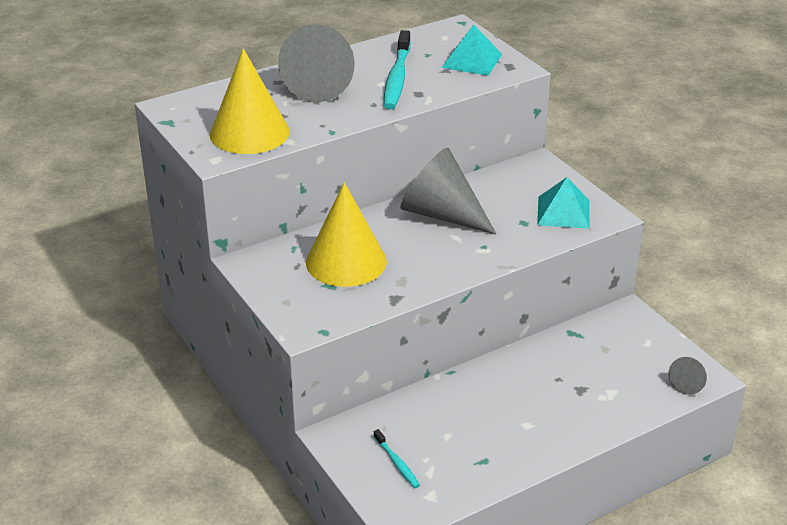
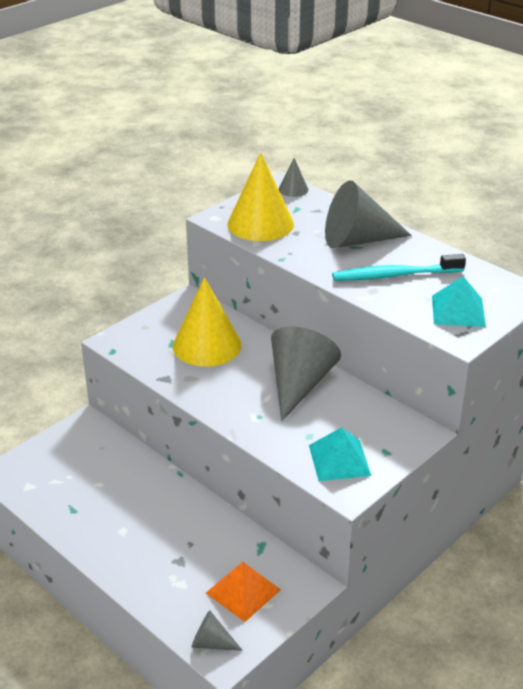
camera: 75 degrees right, 0 degrees up
turquoise toothbrush [374,429,420,488] -> none
none -> orange pyramid [206,562,281,622]
none -> grey cone [279,158,308,197]

